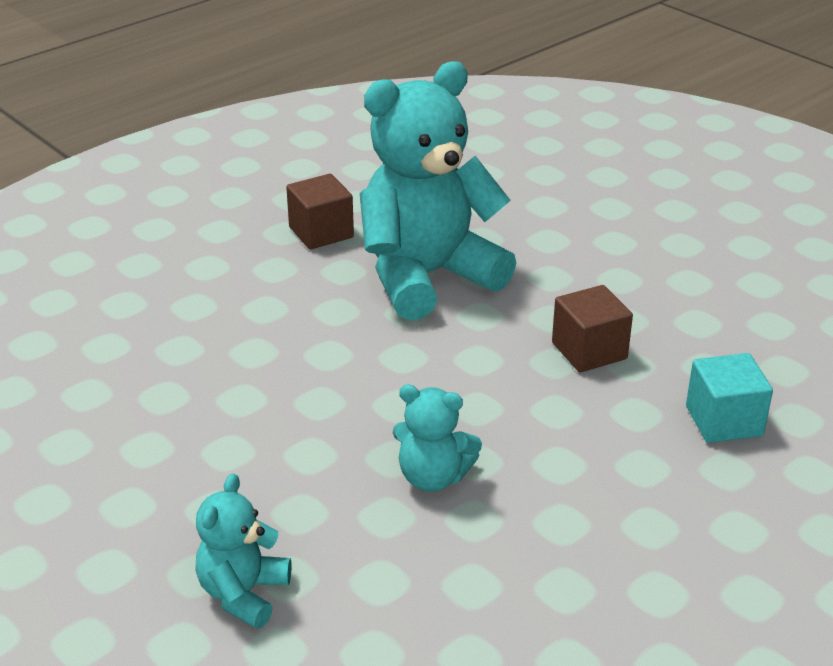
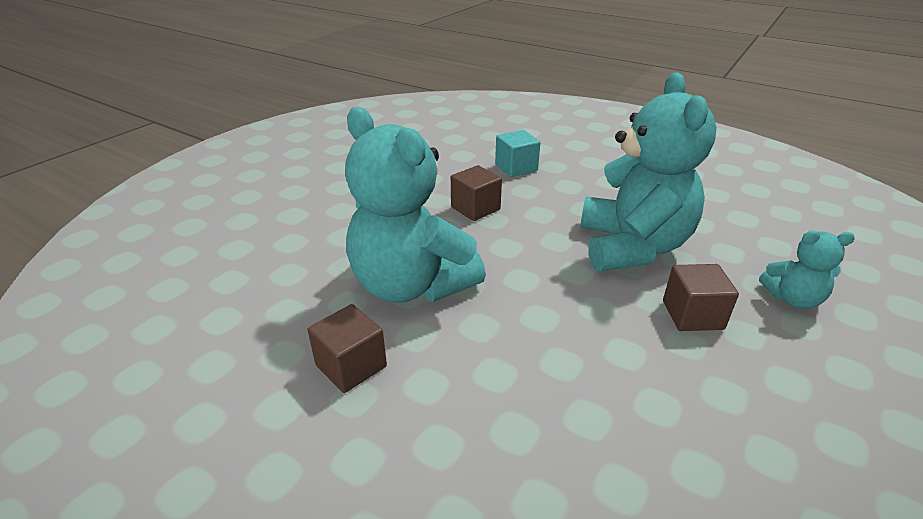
camera: 105 degrees left, 0 degrees up
turquoise teddy bear [393,385,482,492] -> turquoise teddy bear [580,72,717,271], size x2.15
none -> brown cube [663,264,739,331]

